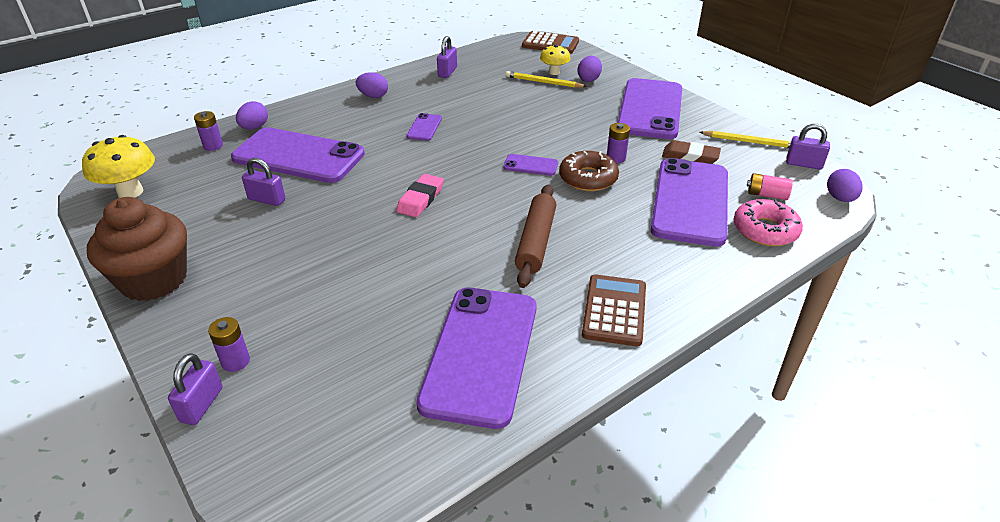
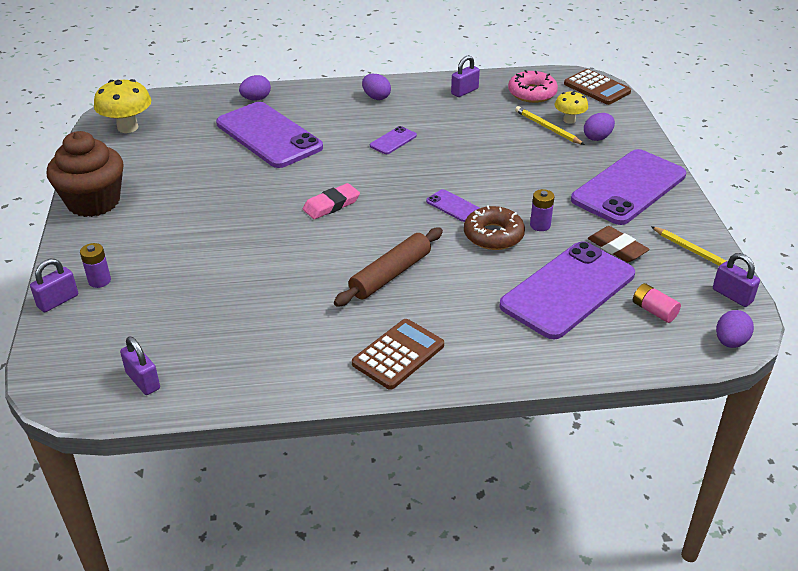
camera: 30 degrees right, 0 degrees up
purple battery [194,111,223,151] -> none
purple padlock [242,158,286,206] -> purple padlock moved to [120,336,160,395]
purple phone [416,287,537,429] -> none
pink donut [733,199,803,246] -> pink donut moved to [508,70,558,103]

